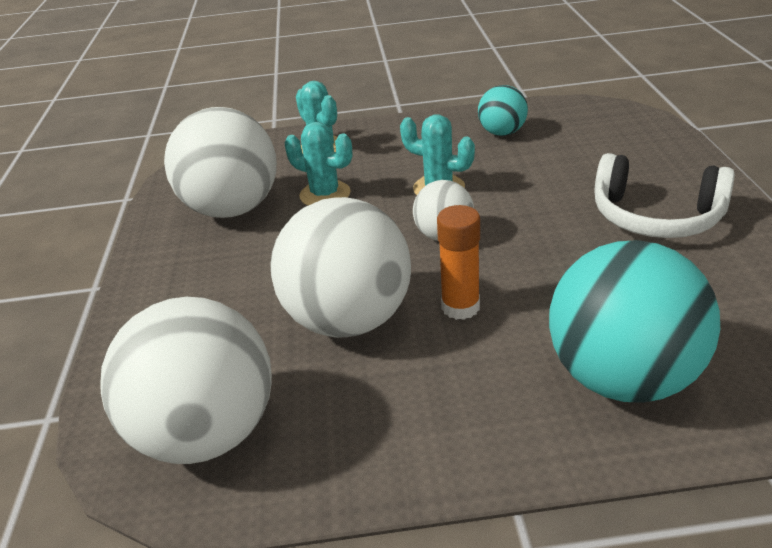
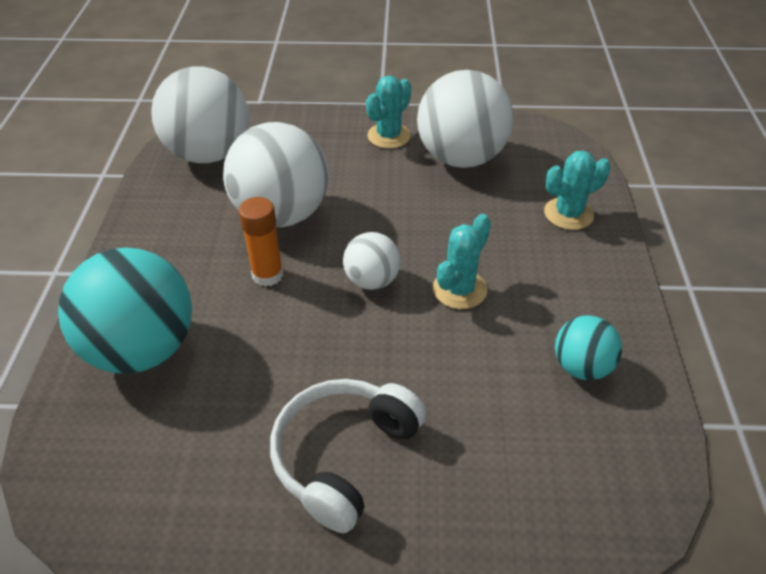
camera: 95 degrees right, 10 degrees up
turquoise cactus [285,122,352,205] -> turquoise cactus moved to [366,76,411,149]

